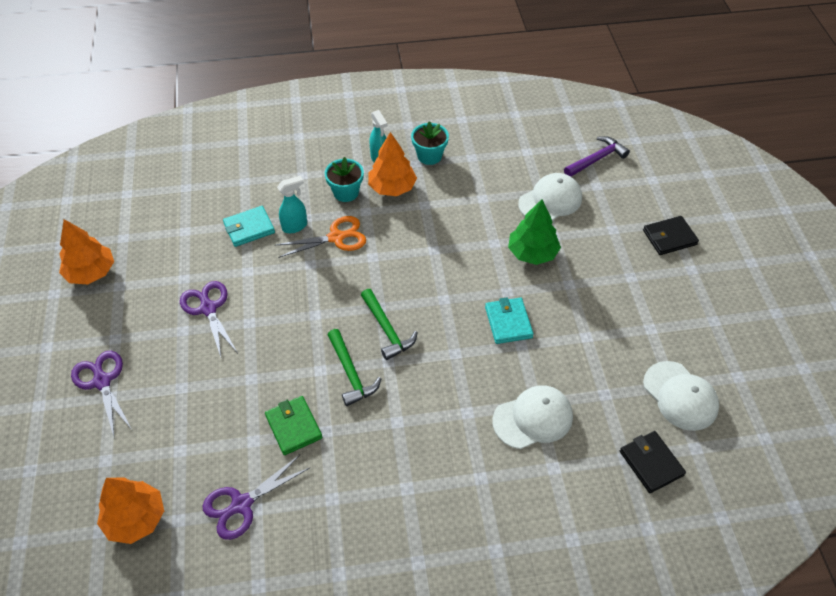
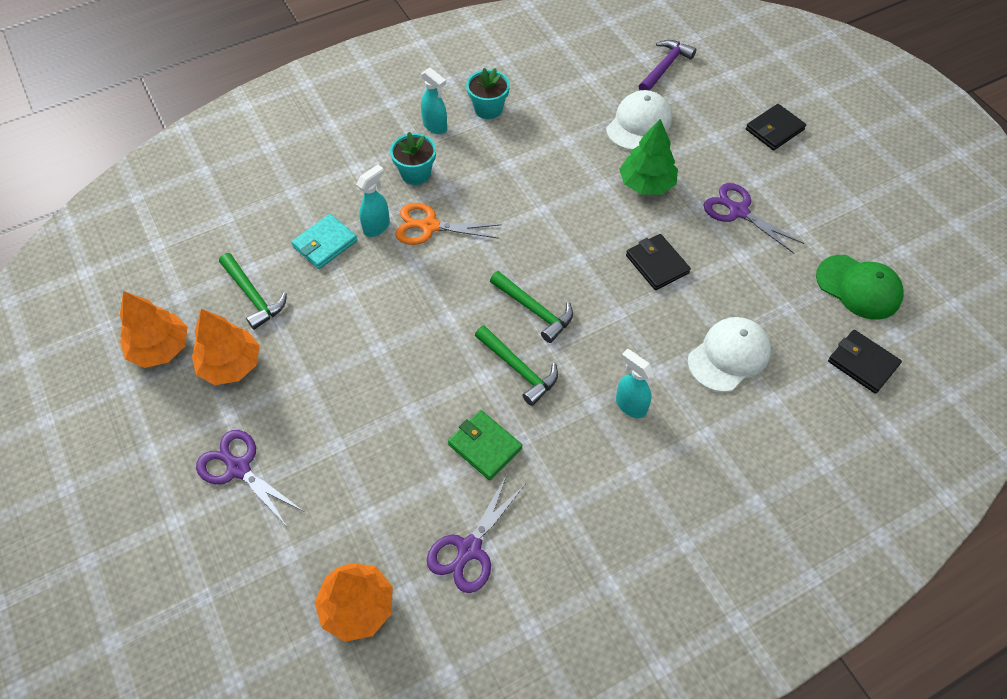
camera: 20 degrees left, 5 degrees up
purple scissors [180,281,237,357] -> purple scissors moved to [703,183,804,254]
orange scissors [276,216,366,258] -> orange scissors turned 135 degrees counterclockwise [395,203,502,245]
orange tree [368,132,417,196] -> orange tree moved to [192,309,260,385]
turquoise wallet [485,297,534,344] -> black wallet [626,234,691,290]
white cap [643,361,719,431] -> green cap [816,255,904,320]
none -> green hammer [219,253,287,330]
none -> turquoise spray bottle [616,349,654,418]

